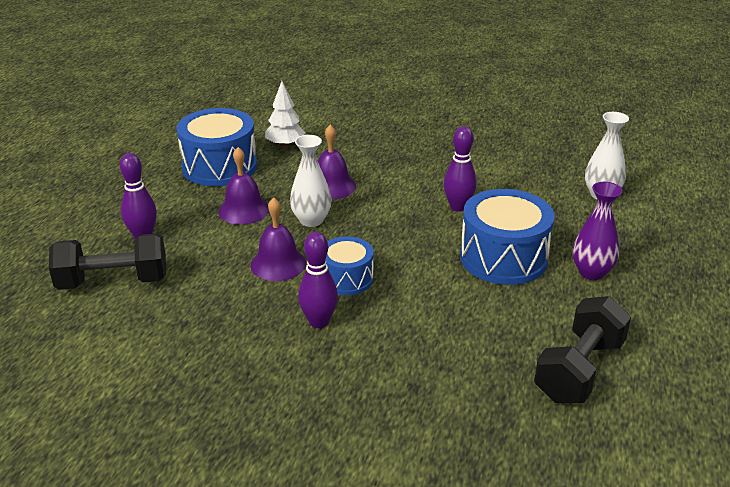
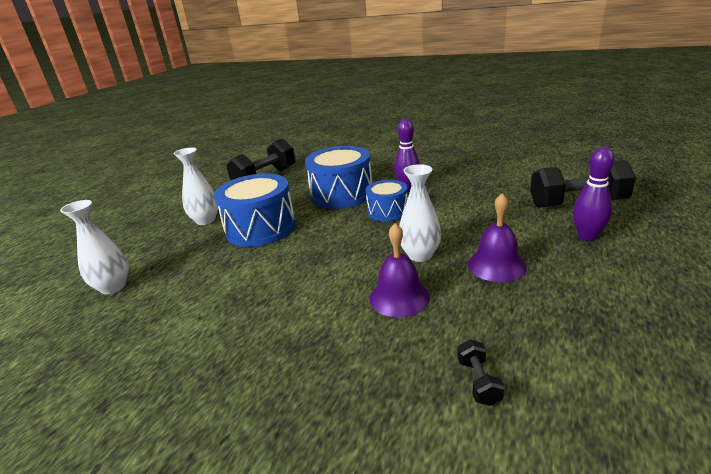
camera: 170 degrees left, 5 degrees down
blue drum [177,108,257,186] -> blue drum moved to [305,146,372,209]
purple bell [250,198,306,281] -> none
white tree [265,81,305,148] -> black dumbbell [457,339,505,406]
purple bowling pin [444,126,477,212] -> none
purple vase [573,182,623,280] -> white vase [173,148,218,225]

